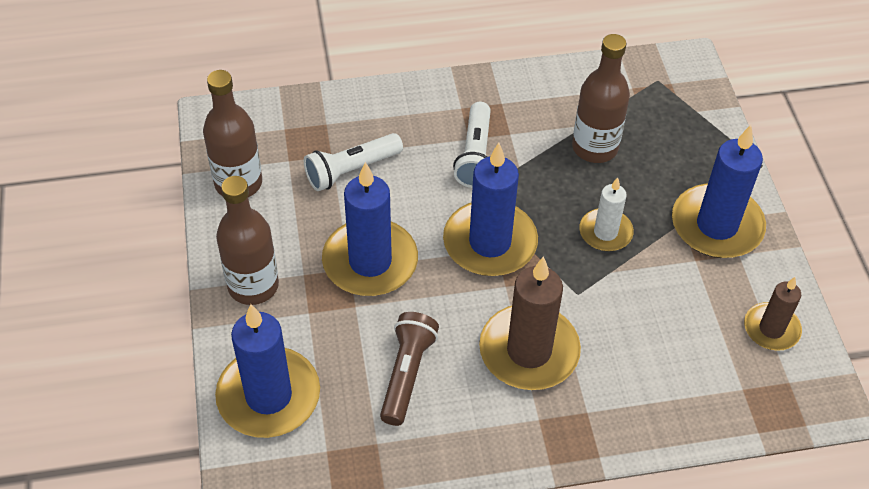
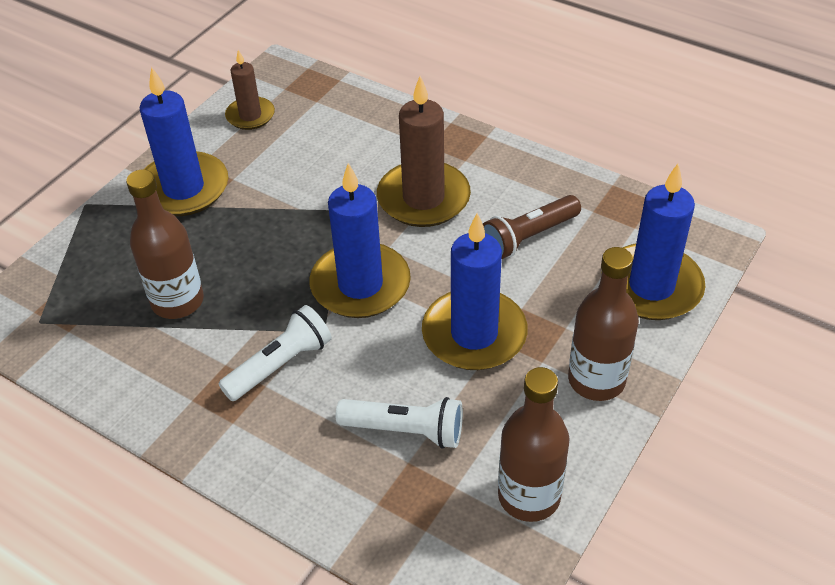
camera: 135 degrees left, 5 degrees down
white candle [579,177,634,251] -> none

